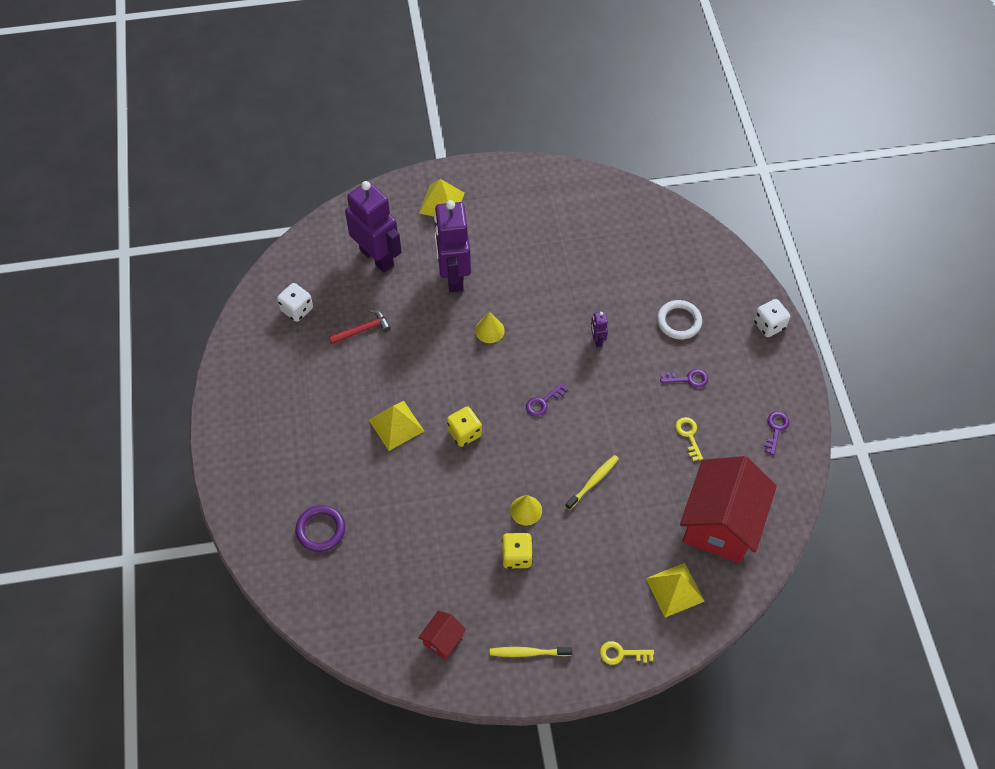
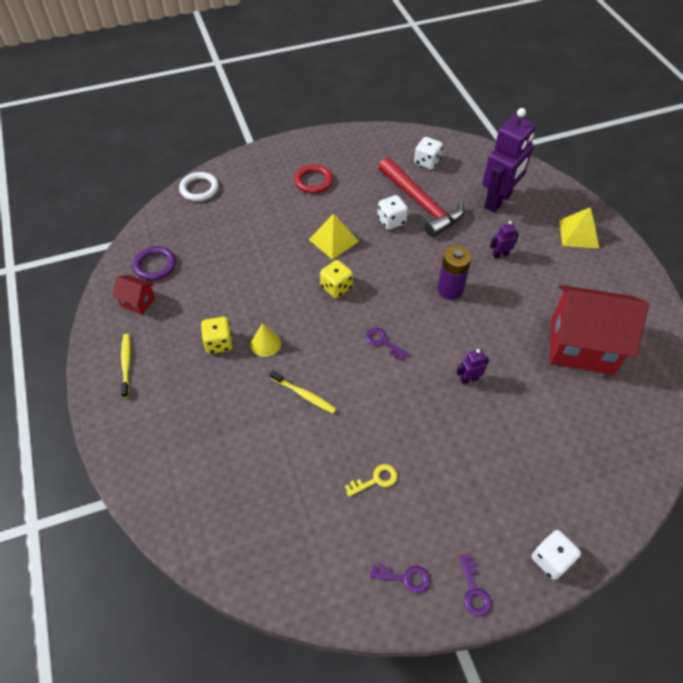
camera: 80 degrees right, 5 degrees down
purple ring [295,505,345,552] -> purple ring moved to [133,246,176,280]
red hammer [329,310,391,344] -> red hammer [378,157,465,237], size x2.04
purple robot [434,200,471,292] -> purple robot [490,221,519,258], size x0.41
yellow cone [475,312,505,343] -> purple battery [438,246,472,300]
yellow key [600,641,654,665] -> none
yellow pyramid [646,563,705,617] -> none
white ring [657,300,702,340] -> white ring moved to [179,172,219,201]
purple key [660,369,708,388] -> purple key moved to [459,554,491,617]
red house [680,456,777,563] -> red house moved to [550,285,649,375]
none -> red ring [294,164,333,193]
none -> white dice [377,195,408,230]

